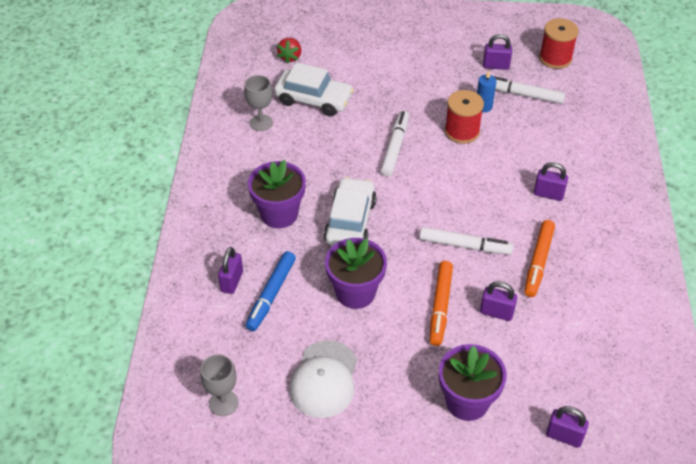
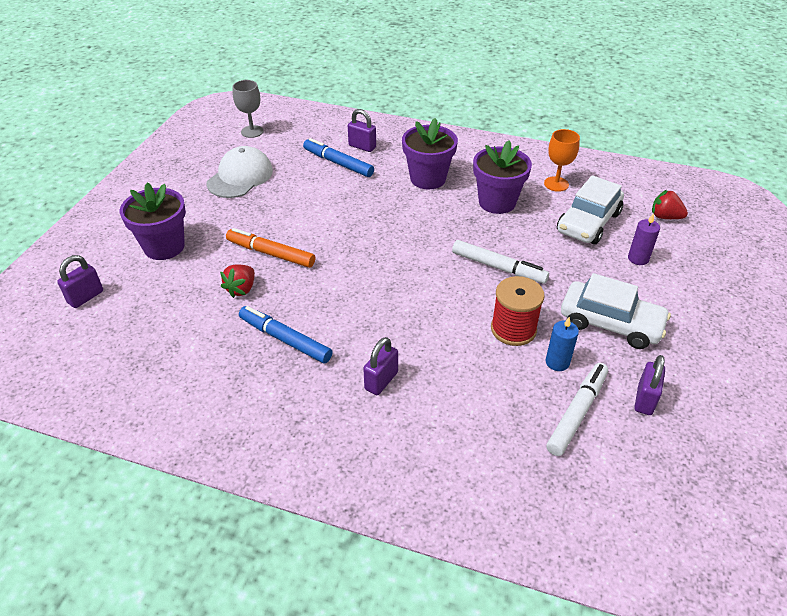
camera: 105 degrees right, 5 degrees down
grey goblet [244,75,273,131] -> orange goblet [544,129,580,192]
white cap [289,340,357,418] -> white cap turned 90 degrees clockwise [206,146,273,198]
white car [324,177,377,246] -> white car moved to [561,273,671,349]
purple flower pot [325,238,387,309] -> purple flower pot moved to [473,140,532,214]
white marker [419,227,513,255] -> none
purple padlock [480,281,517,321] -> red strawberry [220,264,255,298]
orange marker [524,220,555,297] -> blue marker [239,306,333,364]
red spool [539,18,579,69] -> none
none -> purple candle [628,213,660,265]

